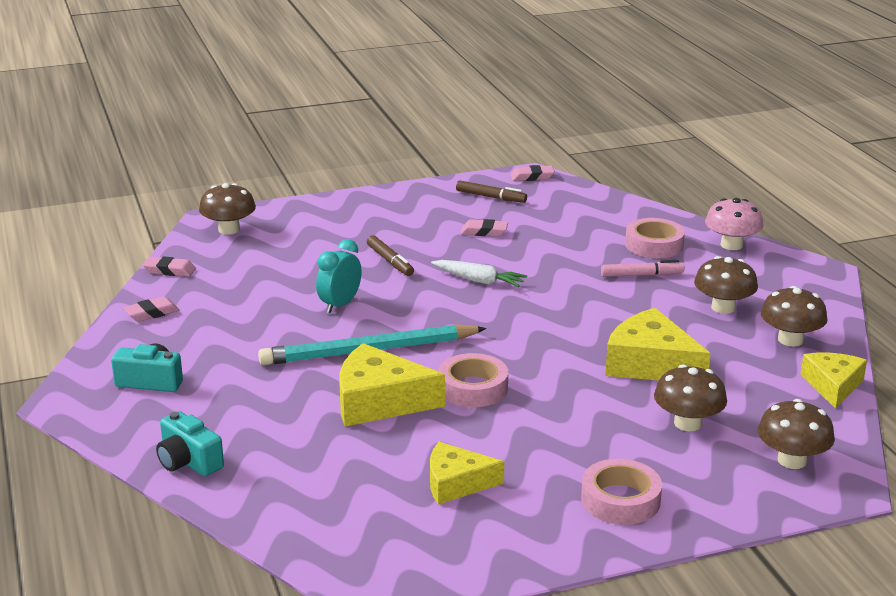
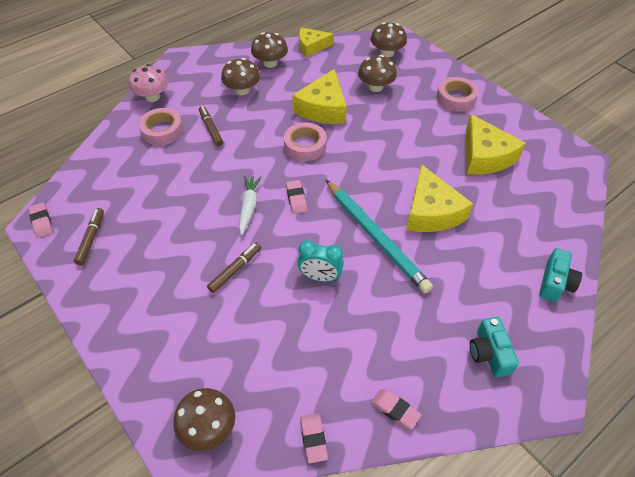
camera: 110 degrees left, 25 degrees up
yellow cheese [430,442,504,505] -> yellow cheese [466,114,526,175], size x1.53
pink tape [438,353,508,407] -> pink tape moved to [284,122,326,161]
pink eraser [461,219,508,237] -> pink eraser moved to [286,180,307,214]
pink marker [601,260,685,277] -> brown marker [199,106,223,146]

